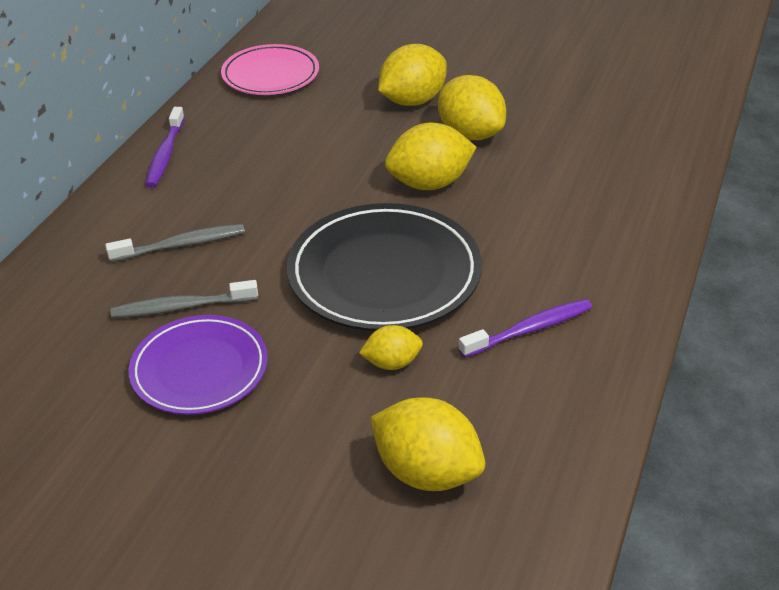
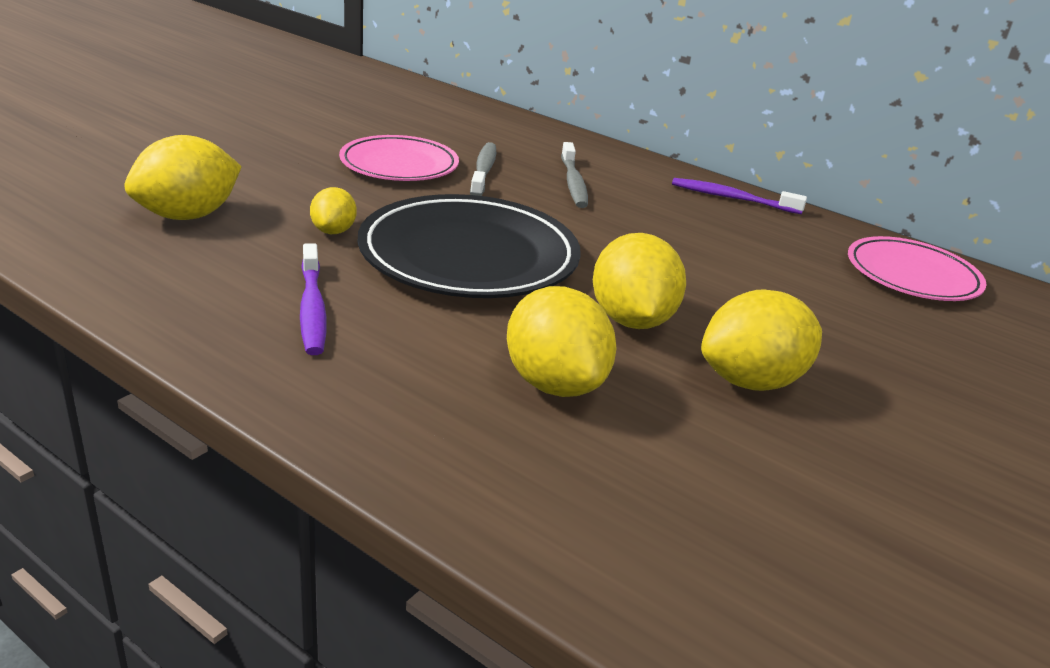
camera: 100 degrees right, 10 degrees down
purple plate [129,315,268,415] -> pink plate [339,135,459,181]
yellow lemon [378,44,447,106] -> yellow lemon moved to [507,286,617,397]

